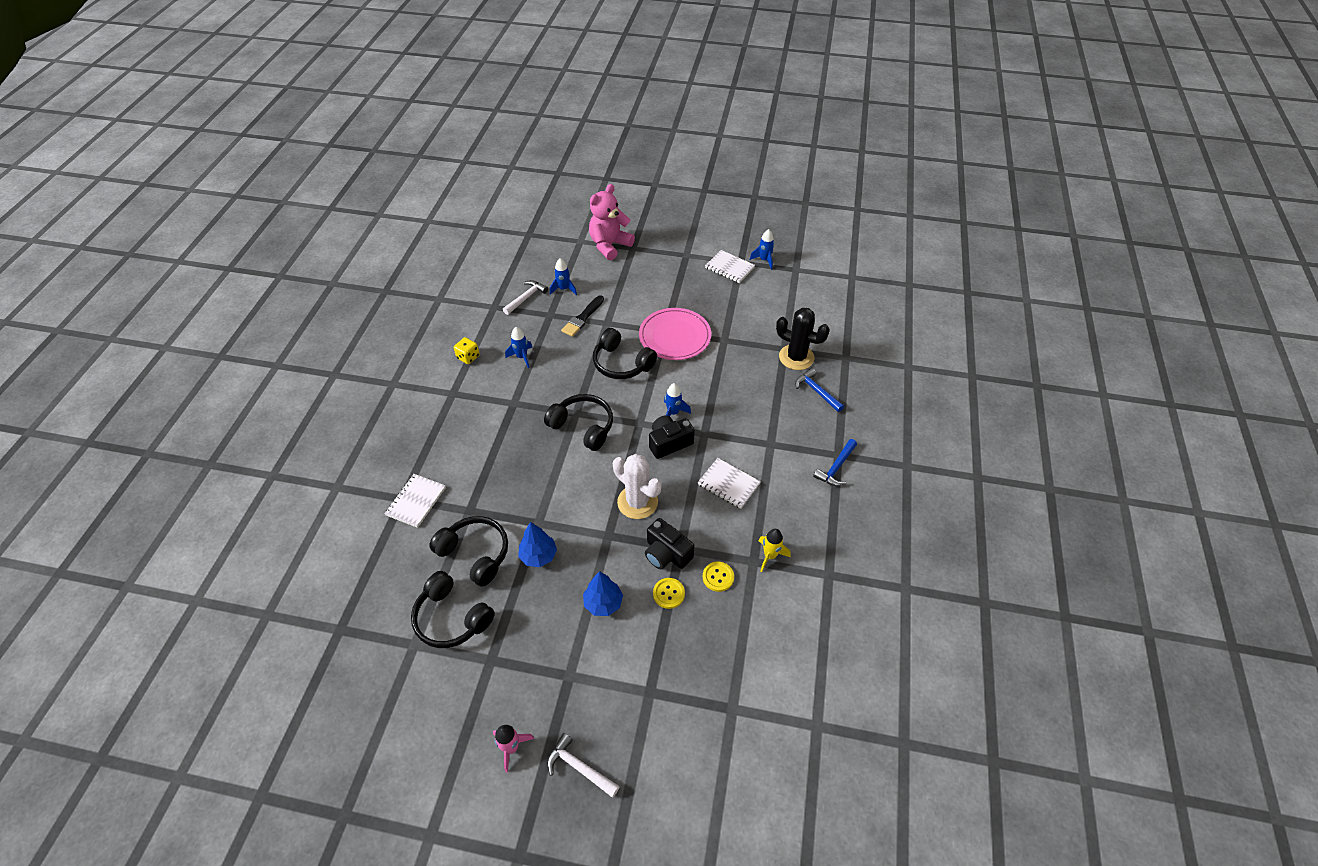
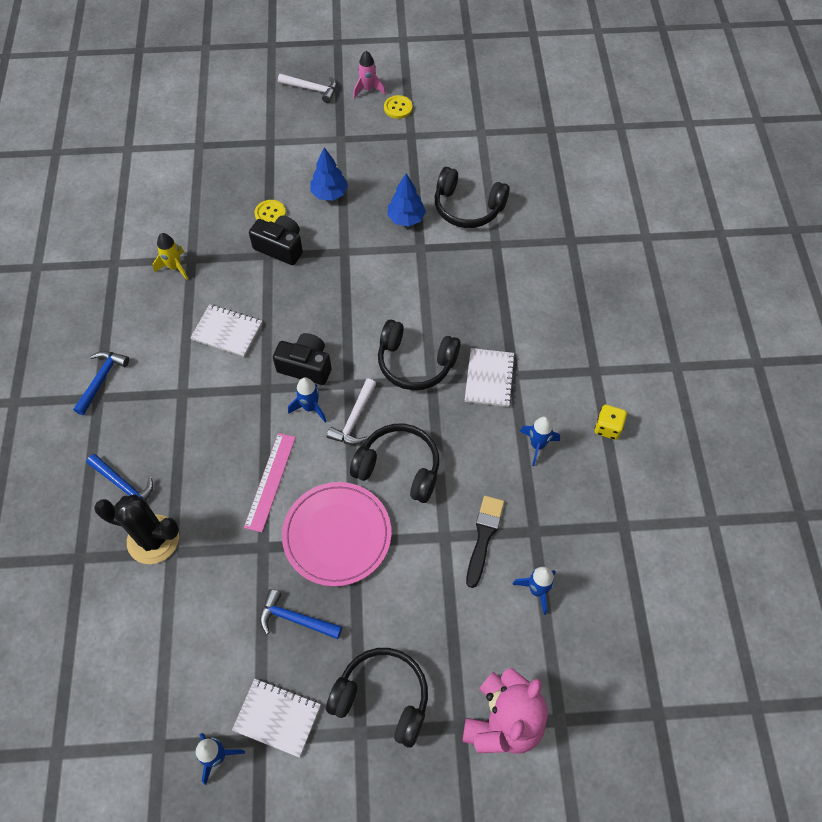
camera: 165 degrees right, 10 degrees up
white notebook [384,474,446,528] -> white notebook moved to [465,348,515,407]
black headphones [411,571,495,648] -> black headphones moved to [326,648,428,748]
white hammer [503,280,548,315] -> white hammer moved to [327,379,376,445]
white cactus [613,454,661,519] -> none
black camera [649,415,695,459] -> black camera turned 120 degrees counterclockwise [273,333,331,385]
yellow button [703,562,734,592] -> yellow button moved to [384,95,413,119]
none -> pink ruler [244,433,296,532]
none -> blue hammer [260,589,342,639]

